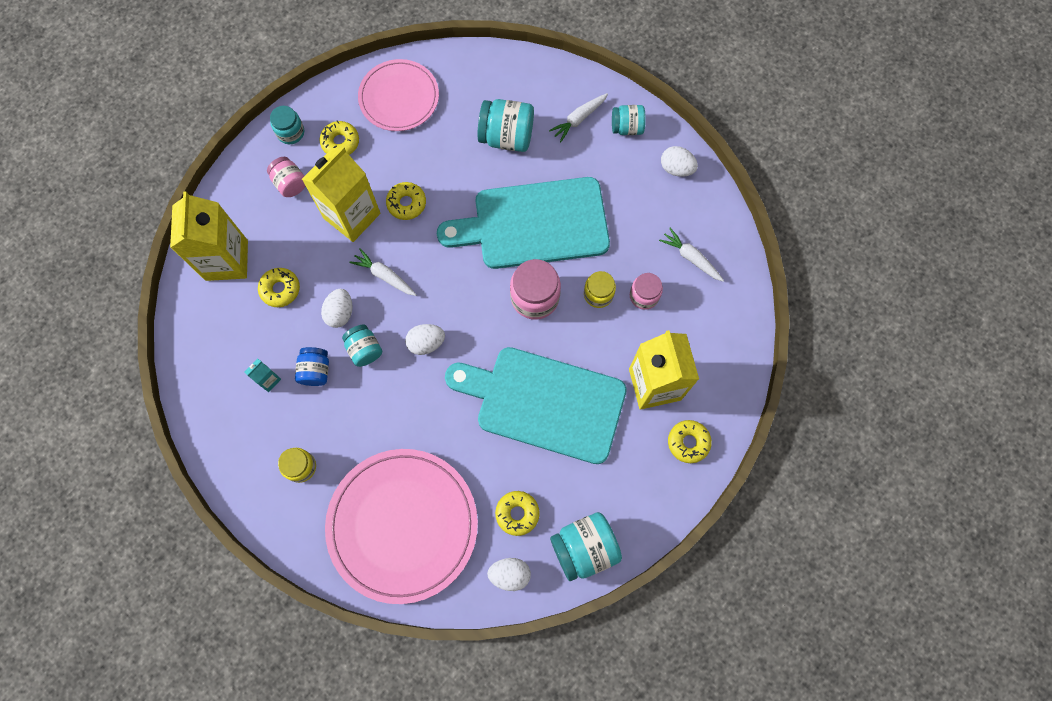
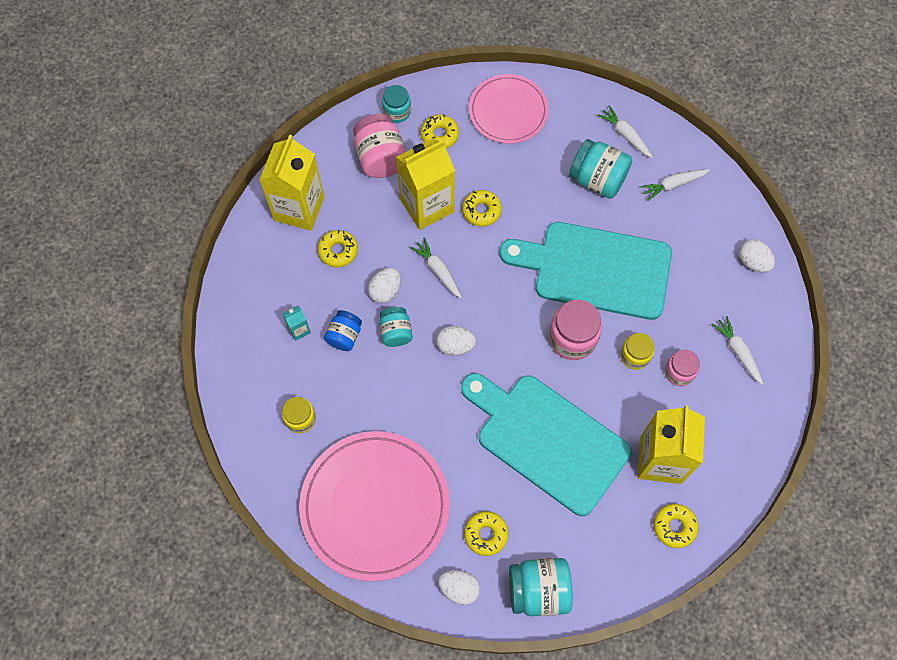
camera: 20 degrees right, 5 degrees down
pink jar [267,157,305,197] -> pink jar [353,114,406,178], size x1.62
turquoise jar [612,105,646,135] -> none
none -> white carrot [597,105,653,158]

